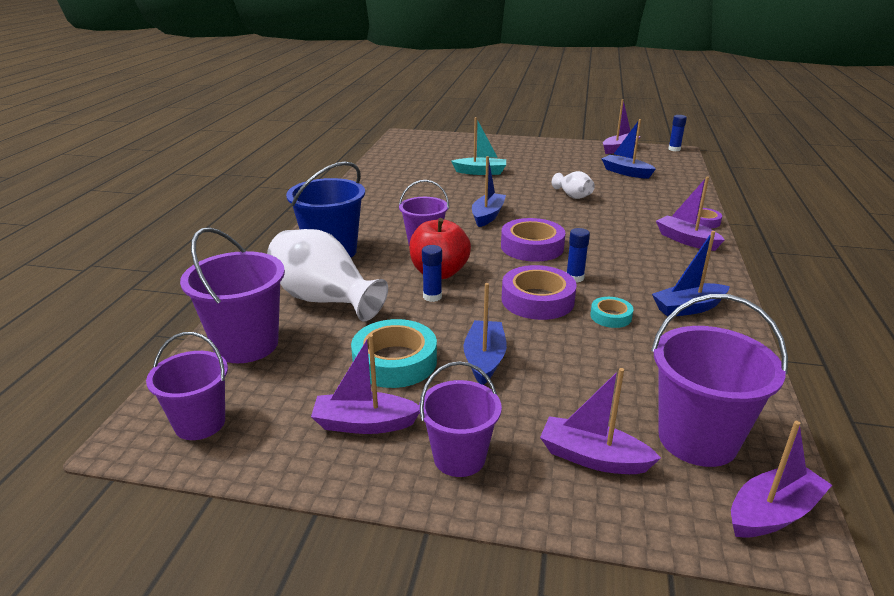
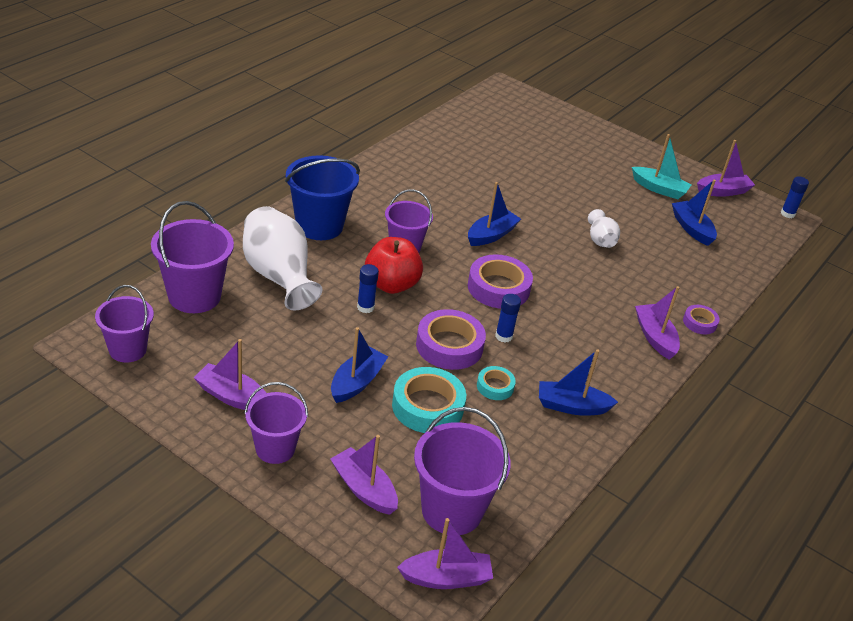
camera: 20 degrees right, 10 degrees up
turquoise tape [351,319,437,388] -> turquoise tape moved to [392,367,466,433]
turquoise boat [451,117,506,175] -> turquoise boat moved to [632,134,691,199]

